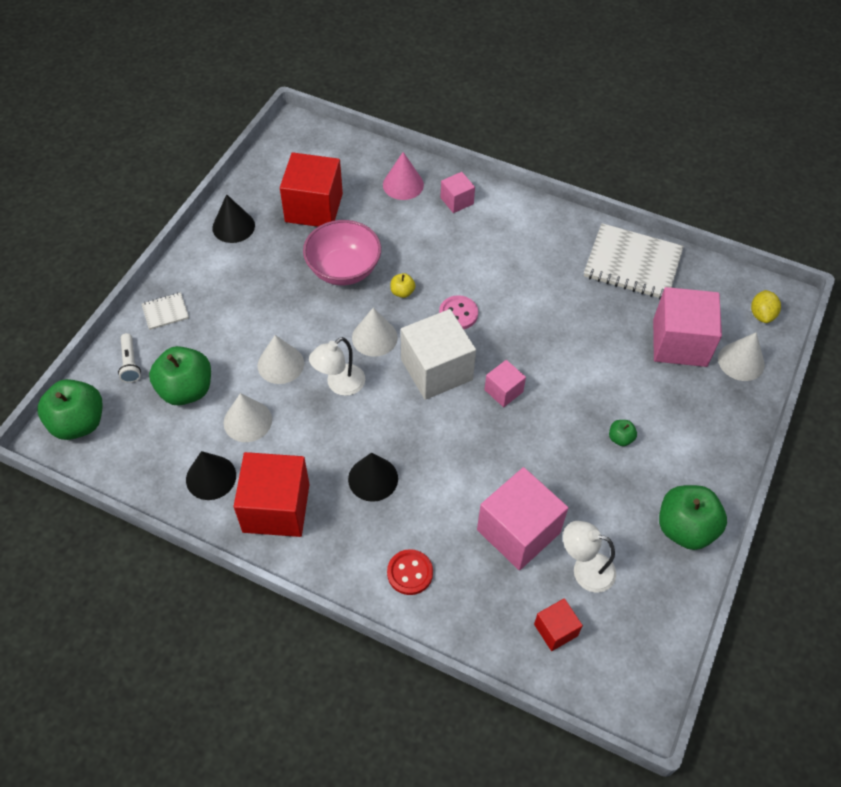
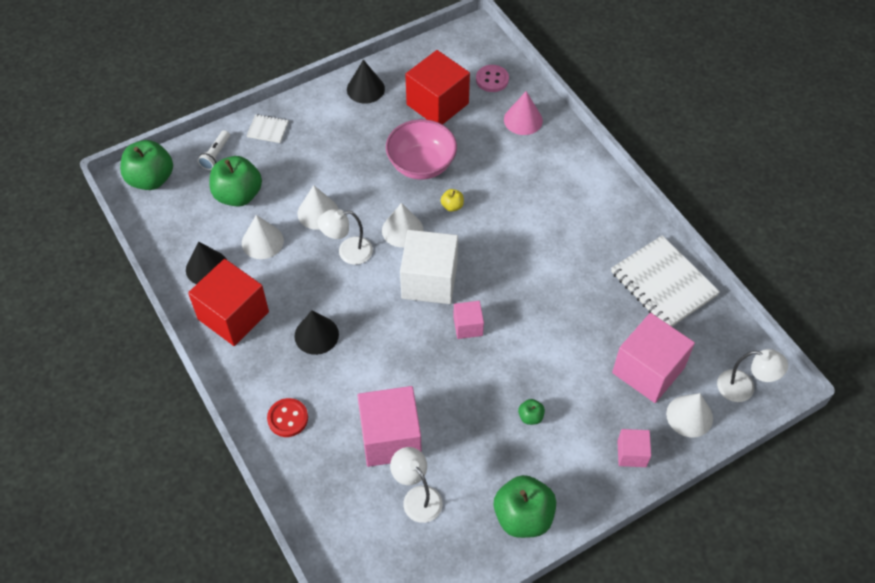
camera: 35 degrees right, 0 degrees up
pink button [439,295,478,329] -> pink button moved to [476,65,509,92]
pink cube [440,172,475,213] -> pink cube moved to [617,429,651,467]
red cube [534,598,583,651] -> none
yellow lemon [751,290,781,323] -> white lamp [717,349,788,402]

